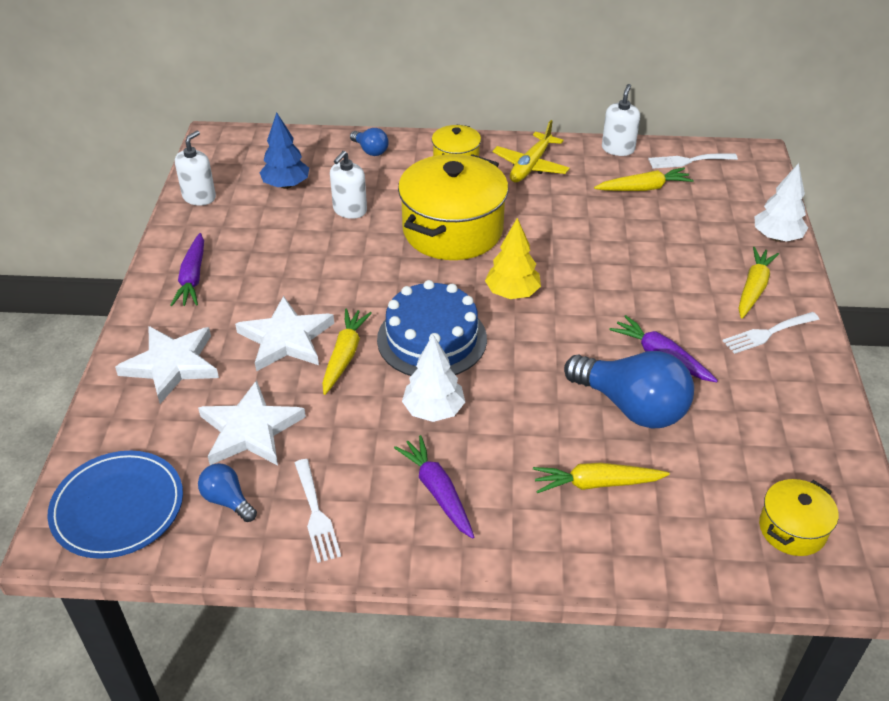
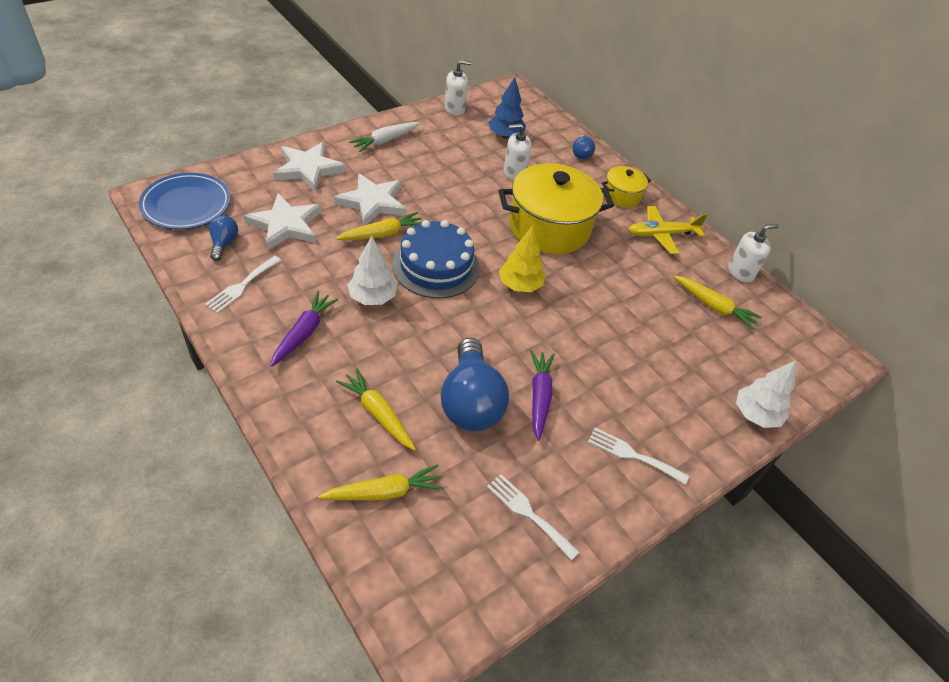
camera: 45 degrees right, 5 degrees up
purple carrot [170,233,204,306] -> white carrot [349,122,420,152]
white fork [648,153,738,168] -> white fork moved to [487,474,580,561]
yellow carrot [739,247,779,319] -> yellow carrot moved to [318,464,444,501]
yellow pot [759,479,838,556] -> none

